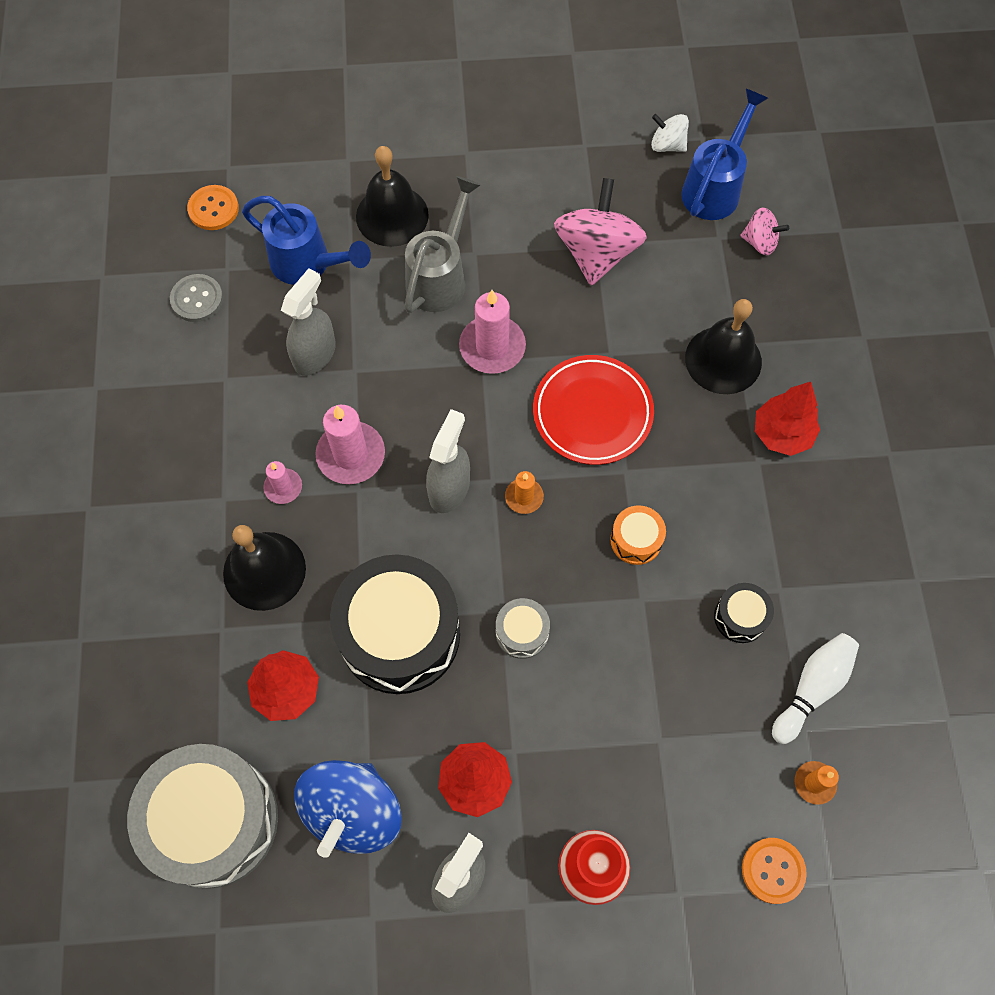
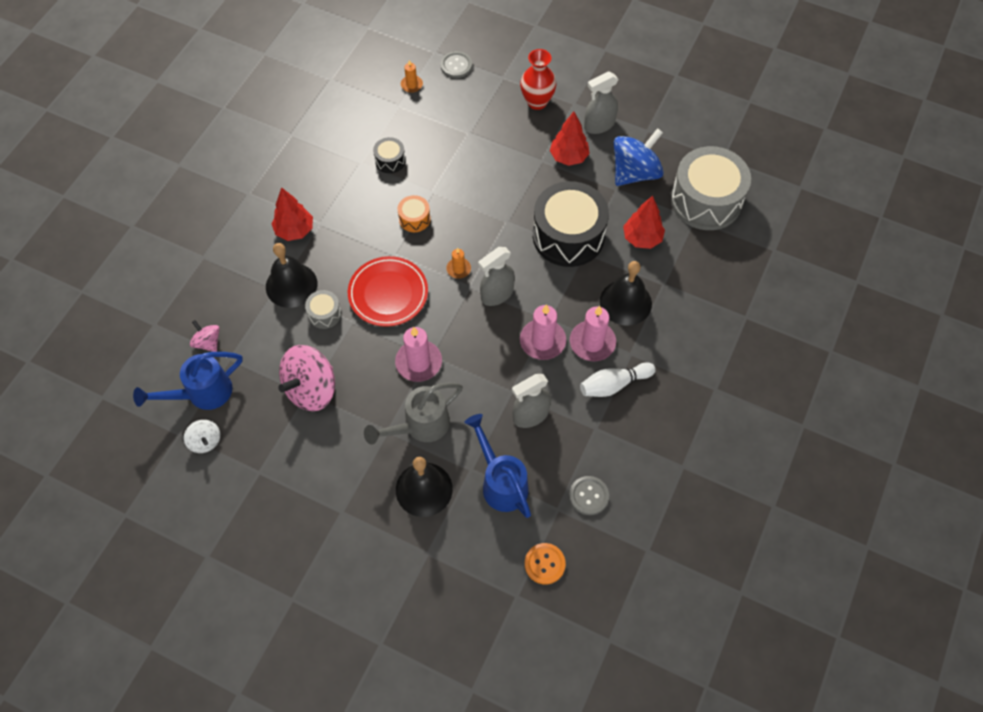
camera: 150 degrees left, 5 degrees down
pink candle [263,461,302,504] -> pink candle [570,306,616,361], size x1.81
grey drum [496,598,550,659] -> grey drum moved to [305,290,341,329]
orange button [742,838,807,904] -> grey button [440,51,472,78]
white bowling pin [772,633,859,744] -> white bowling pin moved to [580,362,656,397]

